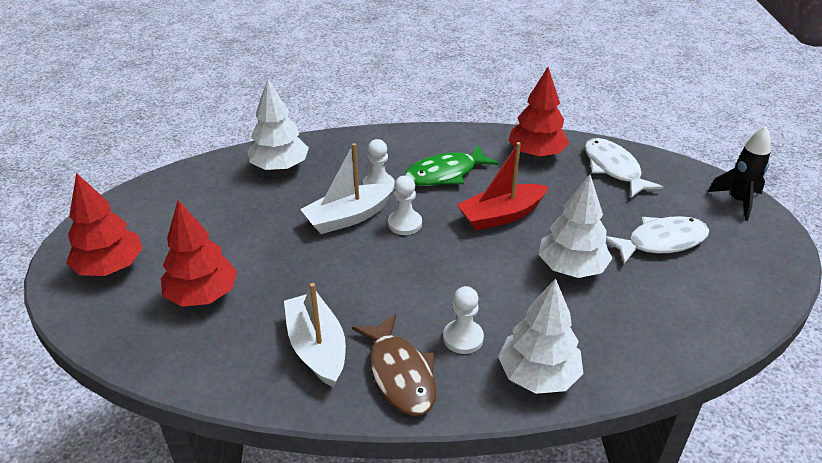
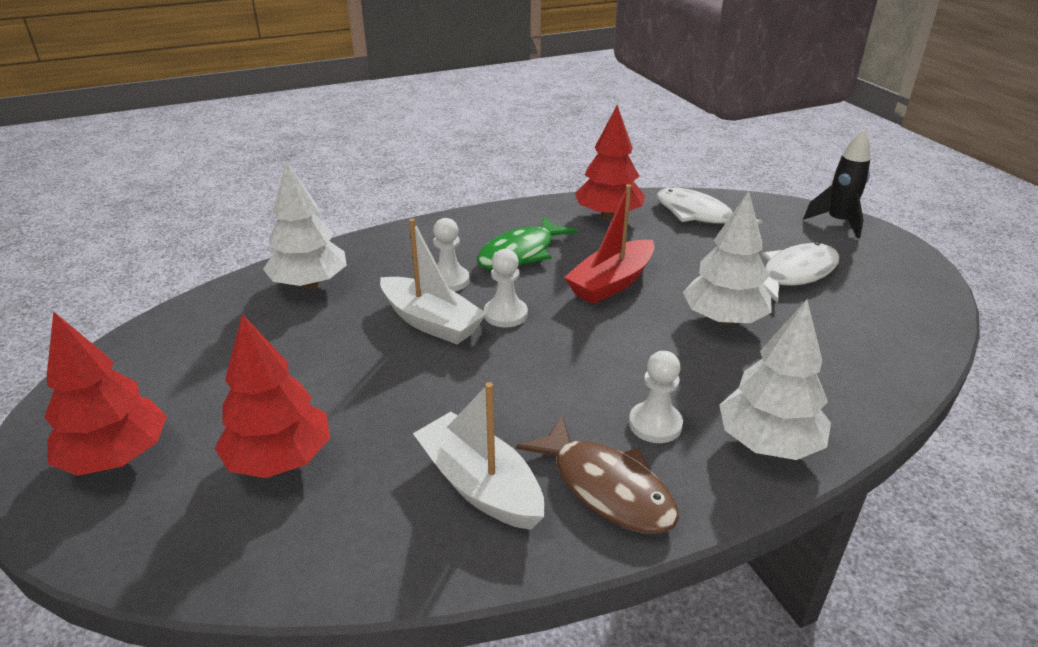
camera: 20 degrees left, 5 degrees down
white boat [300,143,394,234] -> white boat turned 90 degrees counterclockwise [380,218,487,344]

